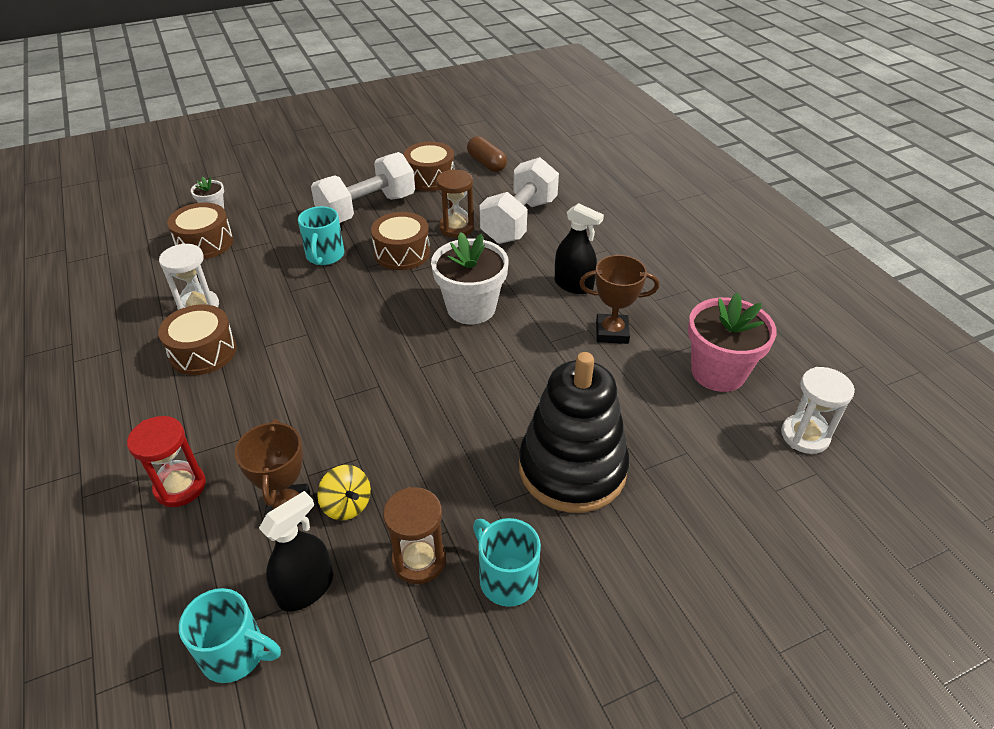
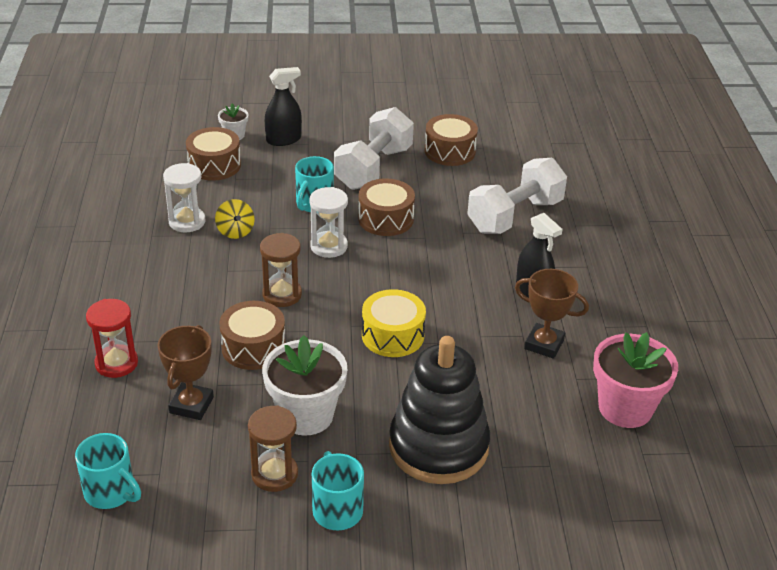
camera: 20 degrees right, 5 degrees down
brown drum [158,304,237,375] -> brown drum moved to [219,301,286,370]
black spray bottle [259,491,333,612] -> black spray bottle moved to [265,67,302,146]
white dumbbell [311,152,415,223] -> white dumbbell turned 45 degrees counterclockwise [334,107,414,190]
yellow spinning top [317,465,371,520] -> yellow spinning top moved to [215,199,255,239]
white flower pot [431,232,509,324] -> white flower pot moved to [262,335,347,436]
brown hourglass [436,170,474,238] -> brown hourglass moved to [260,233,302,307]
brown capsule [467,136,507,172] -> none
white hourglass [781,367,855,454] -> white hourglass moved to [309,187,348,258]
none -> yellow drum [362,289,426,357]

